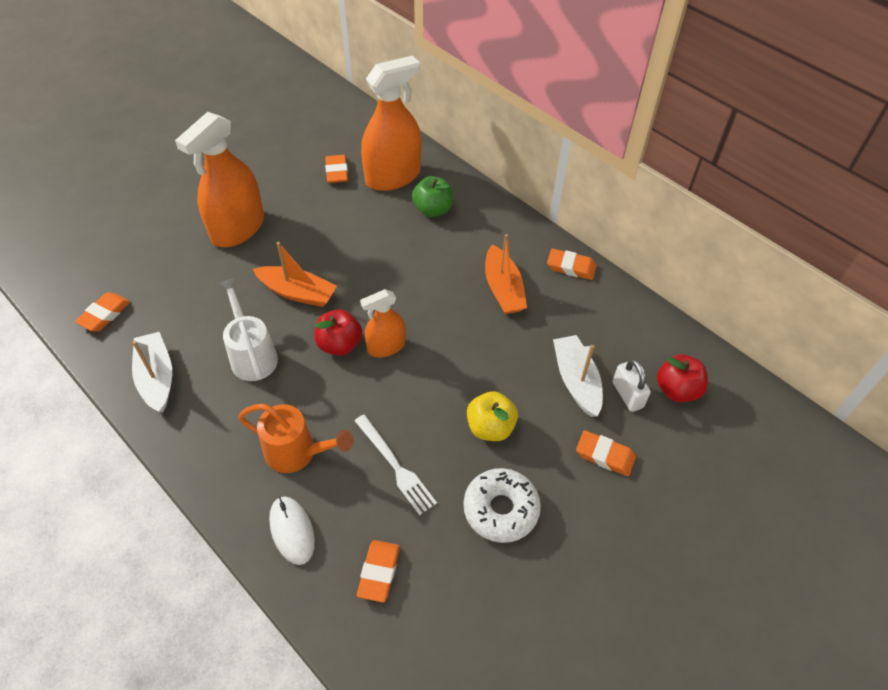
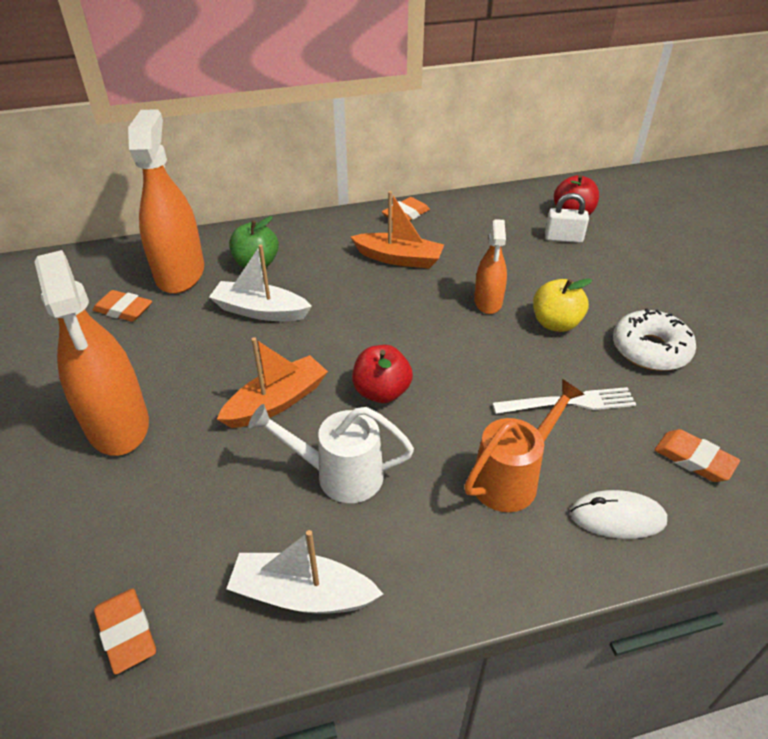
camera: 60 degrees left, 10 degrees down
orange spray bottle [360,289,406,357] -> orange spray bottle moved to [474,219,507,314]
white boat [553,335,603,417] -> white boat moved to [209,244,312,321]
orange eraser [576,430,636,476] -> none

